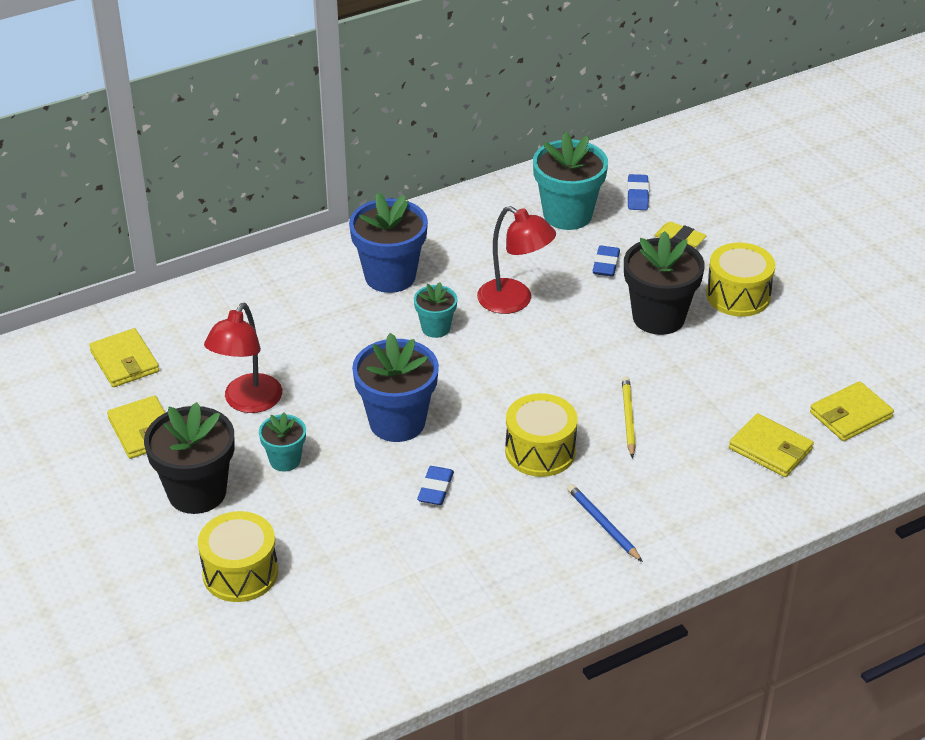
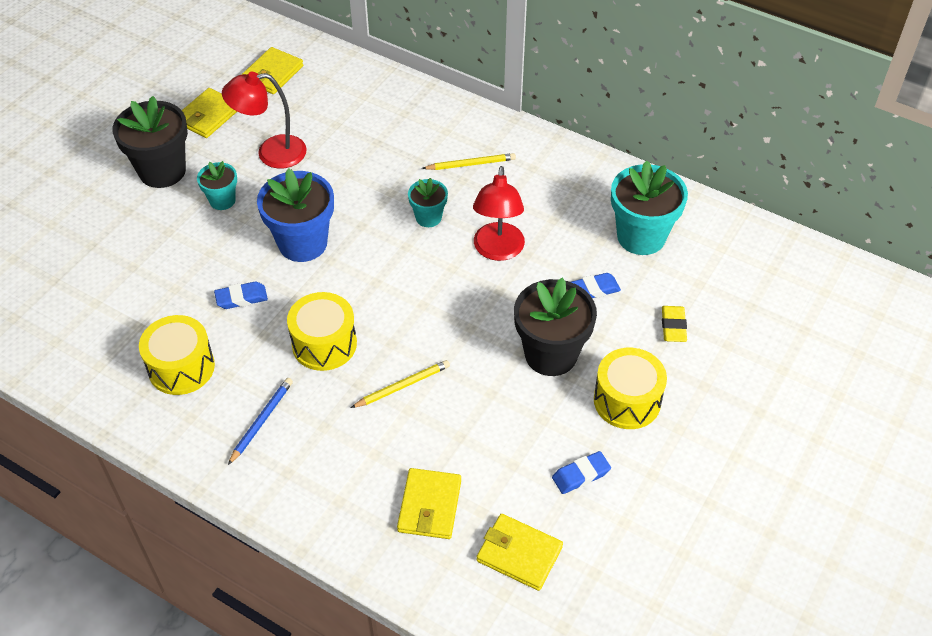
camera: 60 degrees right, 10 degrees up
yellow drum [198,511,278,602] -> yellow drum moved to [139,315,215,395]
blue flower pot [349,192,428,293] -> yellow pencil [422,153,516,170]
blue eraser [627,174,649,210] -> blue eraser moved to [552,451,611,494]

